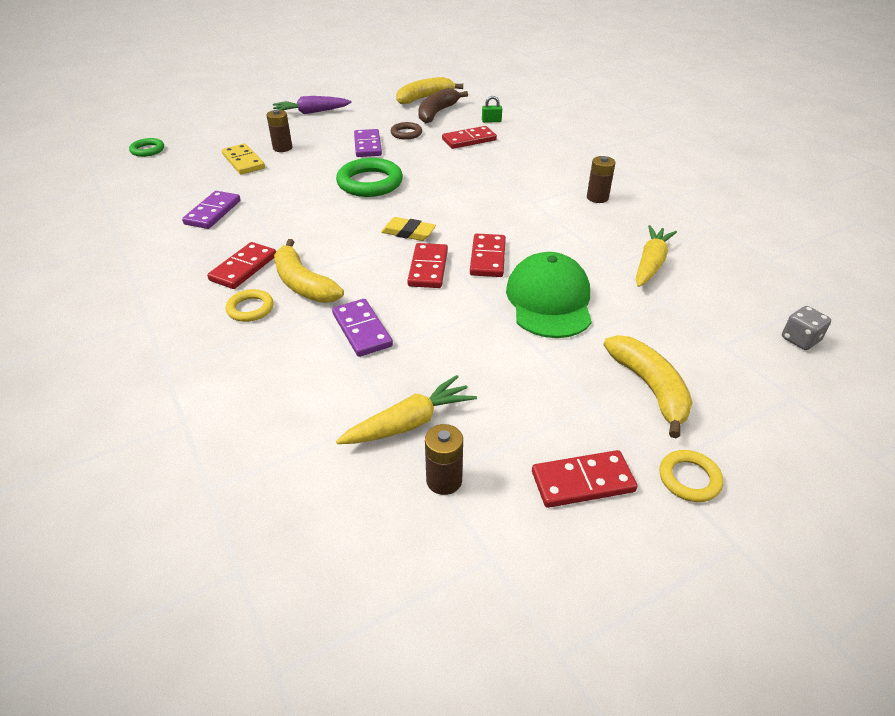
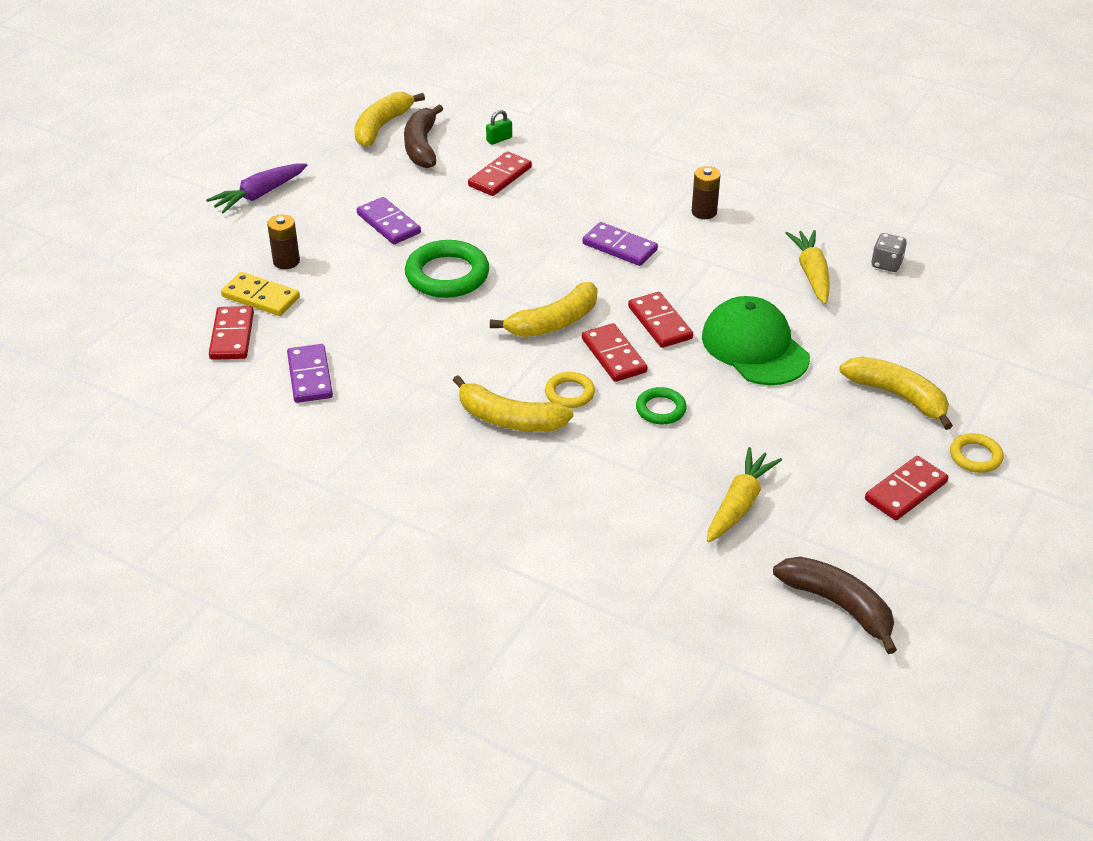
camera: 30 degrees left, 0 degrees up
green ring [129,138,164,157] -> green ring moved to [636,387,687,424]
red domino [207,242,276,289] -> red domino moved to [209,306,254,360]
yellow ring [226,289,274,322] -> yellow ring moved to [545,372,595,408]
purple domino [332,299,393,357] -> purple domino moved to [582,222,658,266]
yellow eraser [381,217,436,241] -> yellow banana [490,282,597,337]
brown ring [391,122,422,140] -> none
brown battery [425,424,463,495] -> none
grey dice [782,306,831,350] -> grey dice moved to [871,233,907,272]
none -> brown banana [773,557,897,654]

